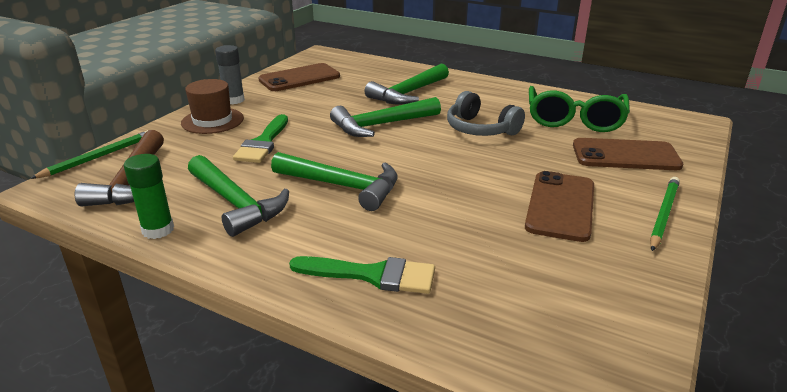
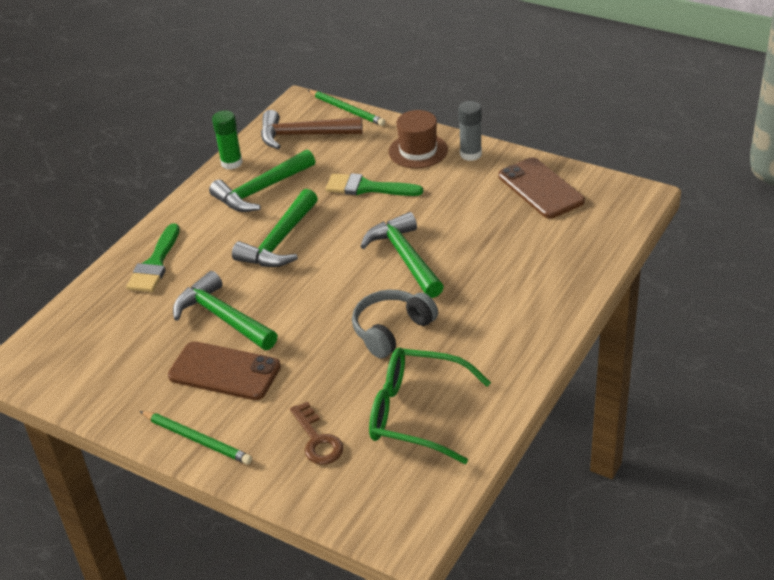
camera: 95 degrees right, 10 degrees up
green hammer [365,64,449,105] -> green hammer moved to [173,271,278,350]
brown phone [573,138,683,170] -> brown key [290,401,344,465]

